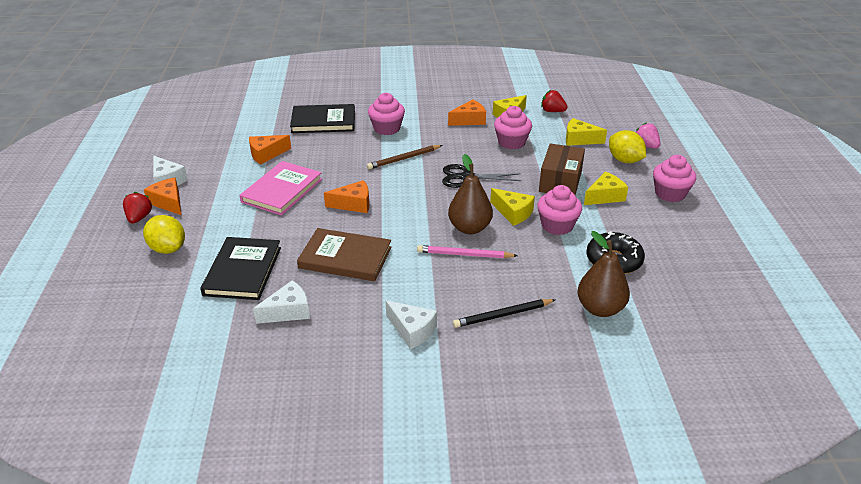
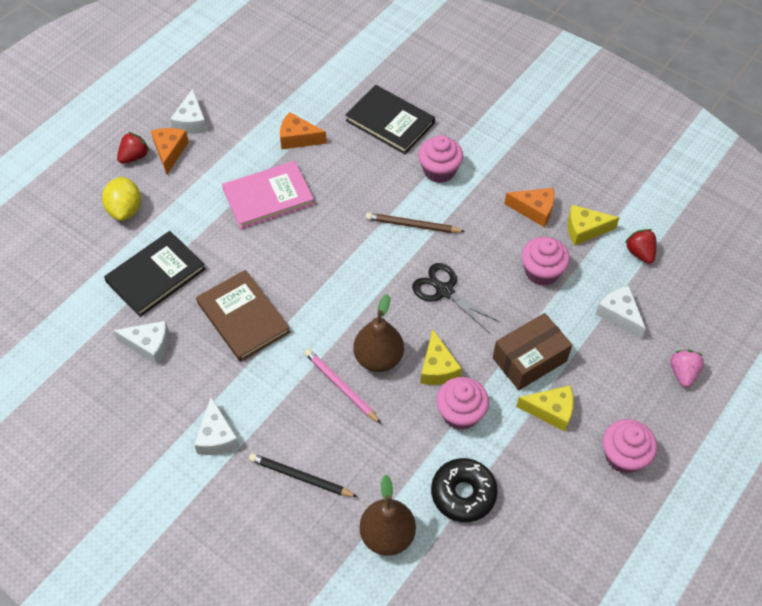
camera: 40 degrees right, 20 degrees up
orange cheese [324,180,369,213] -> none
yellow cheese [566,118,607,146] -> white cheese [596,286,646,339]
yellow lemon [609,130,646,163] -> none

